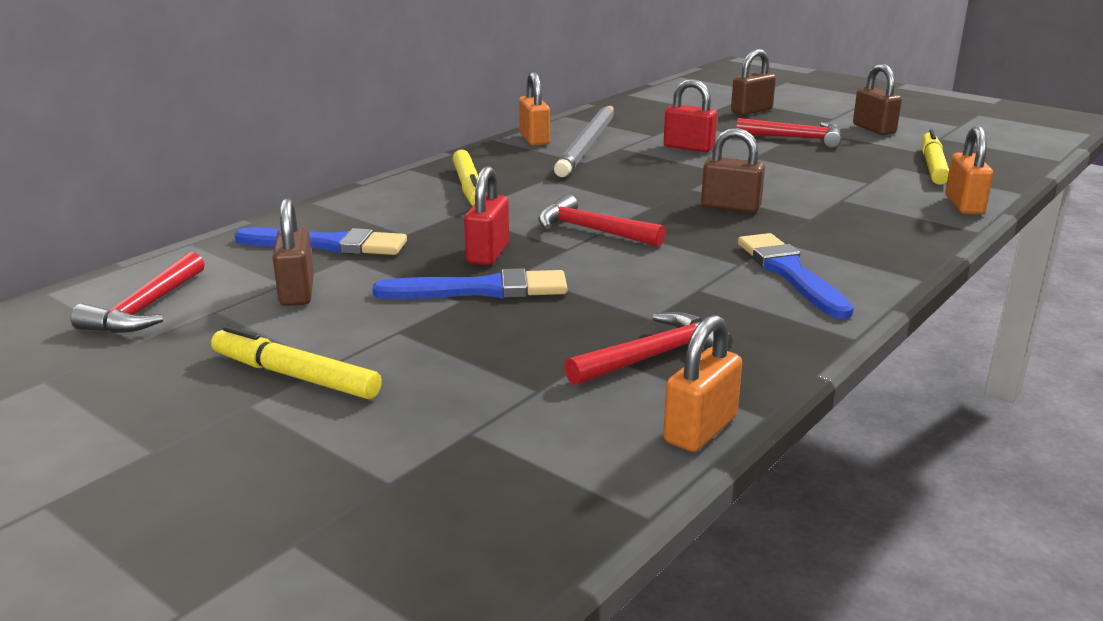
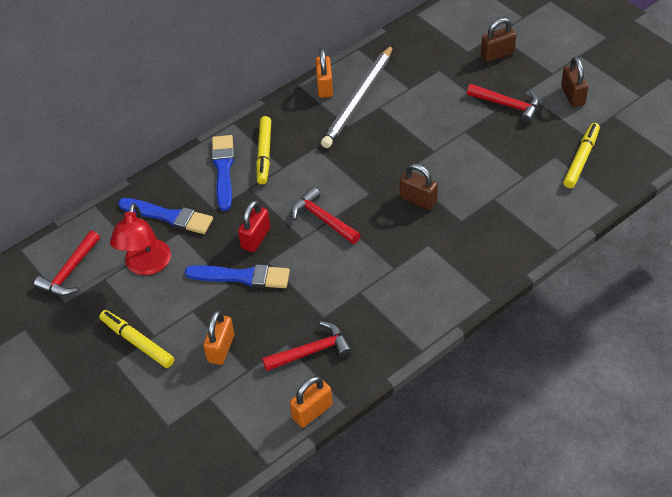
camera: 15 degrees right, 25 degrees up
brown padlock [273,198,314,306] -> red lamp [110,203,171,275]
red padlock [664,79,717,152] -> none
blue brush [738,233,854,319] -> blue brush moved to [212,135,234,211]
orange padlock [945,126,993,214] -> orange padlock moved to [203,310,234,365]

